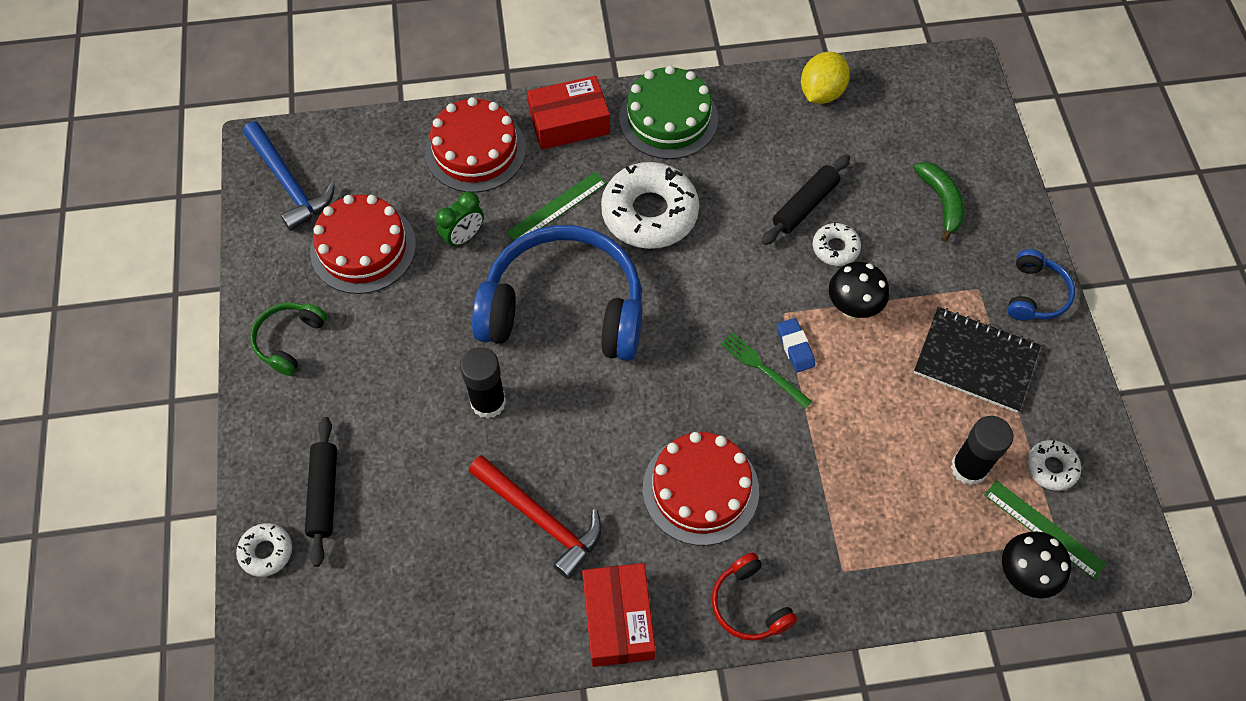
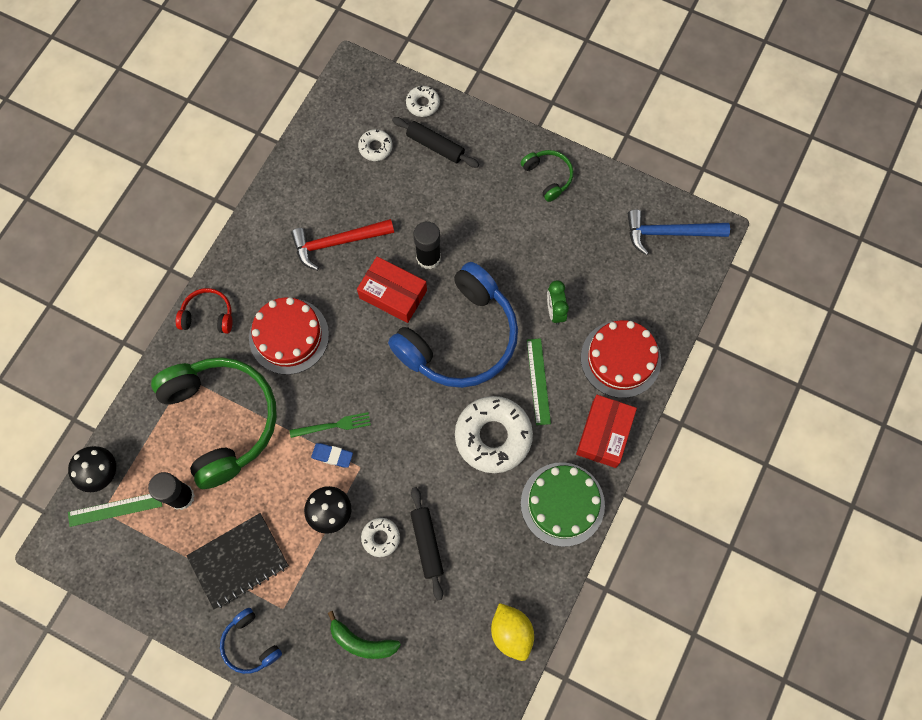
camera: 125 degrees right, 10 degrees up
red cake [310,195,416,294] -> none
red box [582,563,656,667] -> red box moved to [357,256,427,323]
white donut [1027,440,1081,491] -> white donut moved to [358,129,393,161]
none -> green headphones [151,357,277,489]

